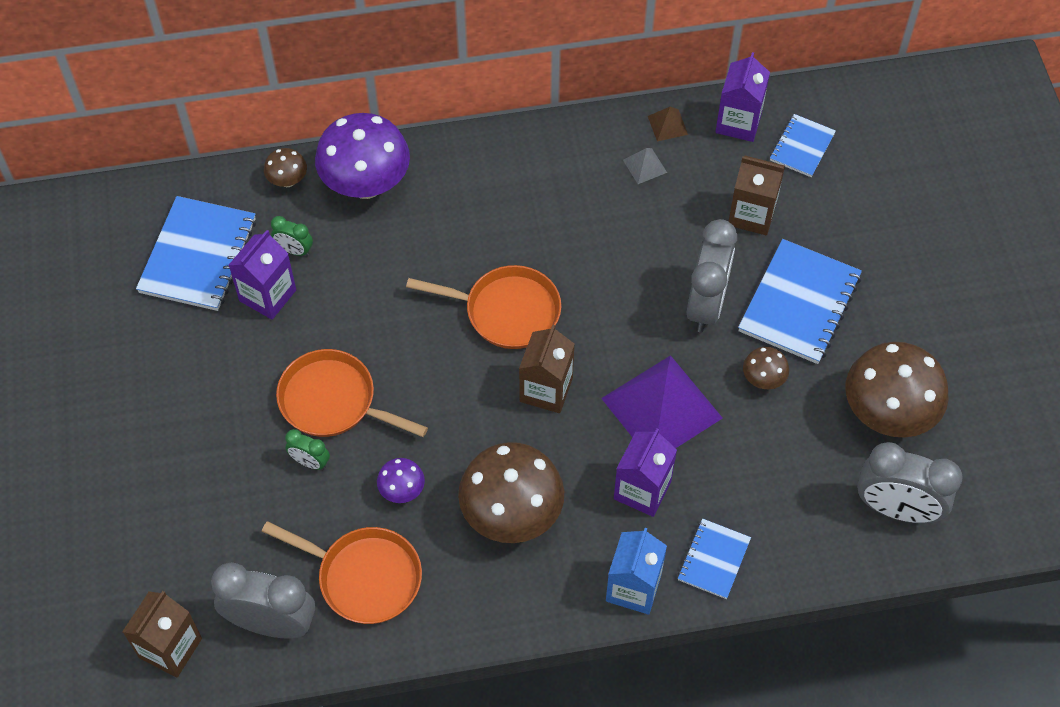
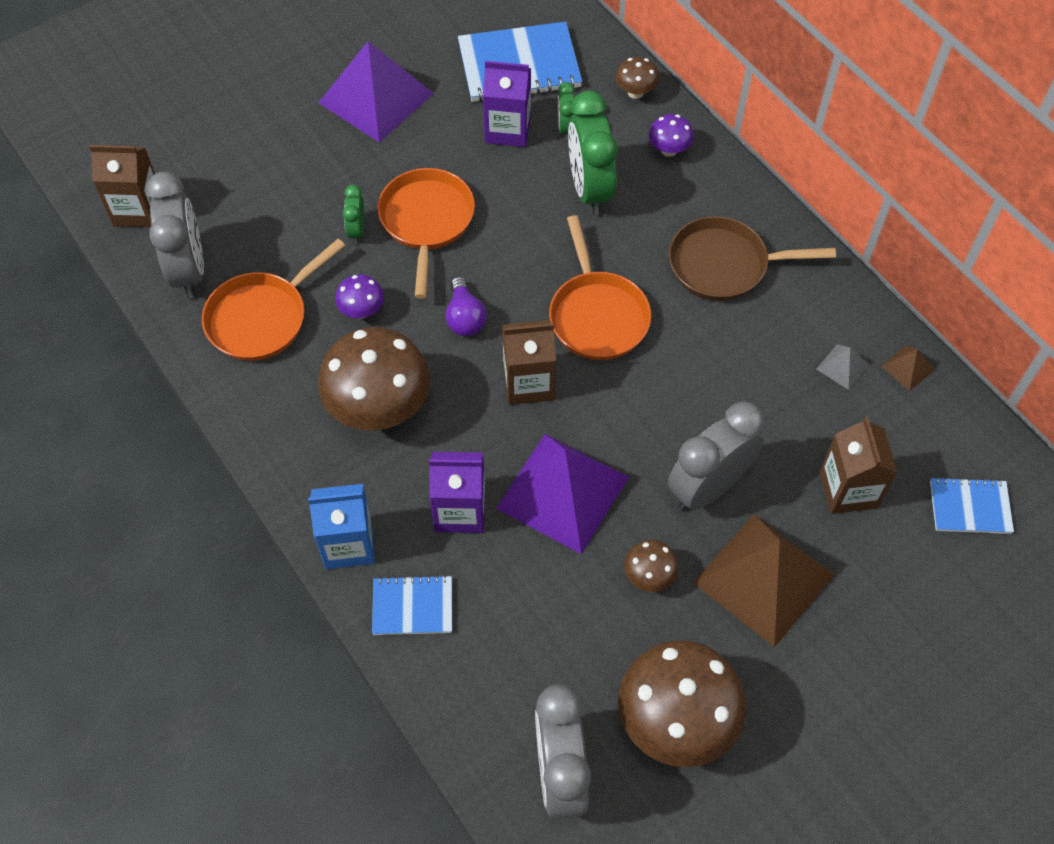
camera: 65 degrees right, 0 degrees up
orange pan [262,521,422,624] -> orange pan turned 45 degrees clockwise [202,239,345,361]
purple mushroom [315,113,410,199] -> purple mushroom [649,114,694,157], size x0.46
grey clock [687,219,737,332] -> grey clock turned 150 degrees clockwise [668,401,765,511]
purple carton [716,52,770,142] -> none
blue notebook [738,239,862,364] -> brown pyramid [693,514,835,647]
none -> purple pyramid [318,41,434,142]
none -> purple light bulb [446,277,487,337]
none -> green clock [568,91,618,215]
none -> brown pan [669,216,836,301]

